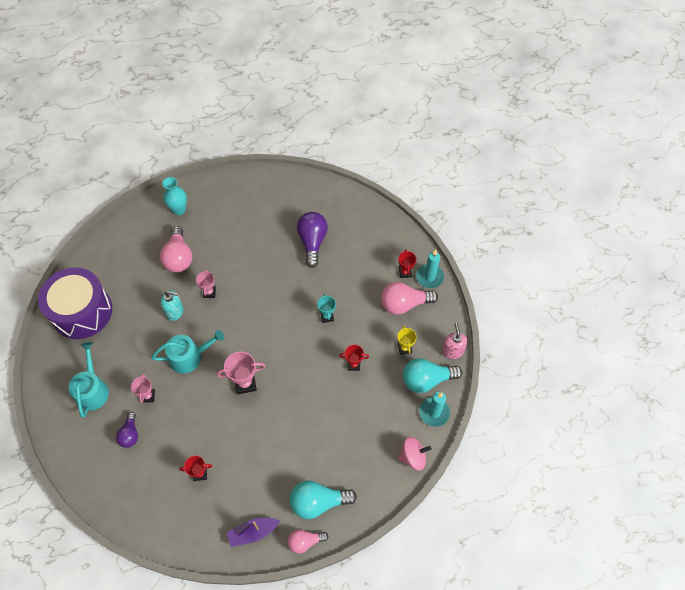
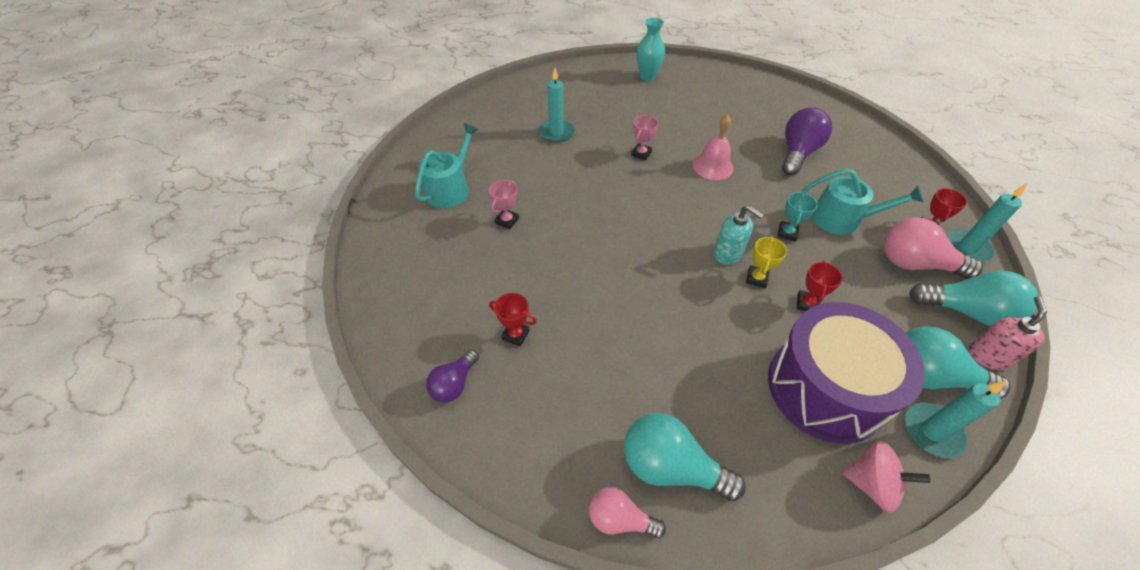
camera: 30 degrees right, 10 degrees down
purple drum [38,267,112,339] -> purple drum moved to [768,302,925,444]
purple light bulb [116,412,138,448] -> purple light bulb moved to [426,349,479,403]
turquoise watering can [151,330,224,373] -> turquoise watering can moved to [802,168,924,235]
pink light bulb [160,226,192,272] -> none
turquoise soap dispenser [161,290,184,321] -> turquoise soap dispenser moved to [714,205,764,265]
pink trophy [217,352,265,395] -> none
purple boat [227,518,280,547] -> none
red trophy [339,345,369,371] -> red trophy turned 75 degrees clockwise [797,261,843,311]
yellow trophy [397,325,417,355] -> yellow trophy moved to [746,236,787,288]
none -> turquoise candle [538,68,575,143]
none -> pink bell [693,115,734,180]
none -> turquoise light bulb [909,270,1038,326]

